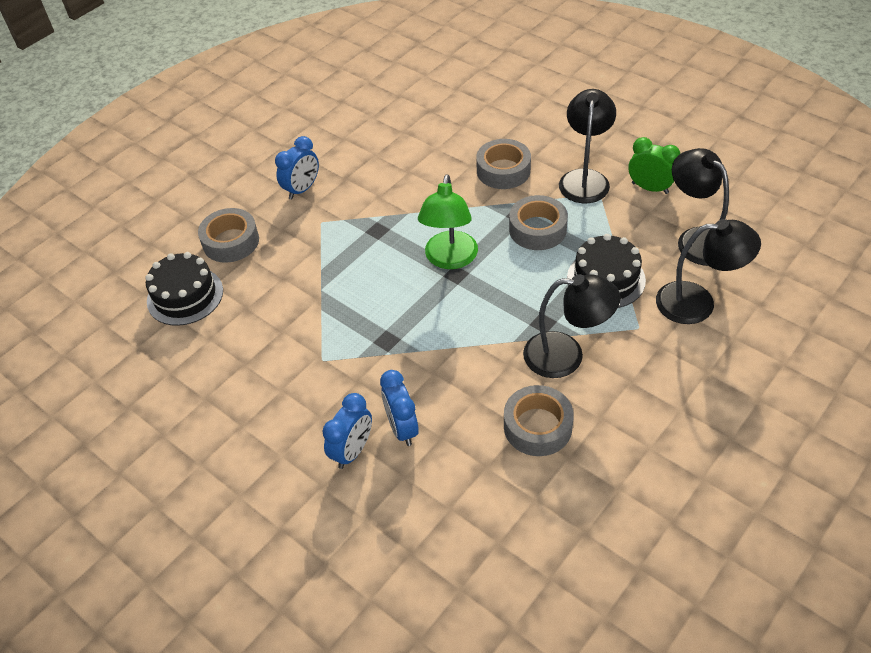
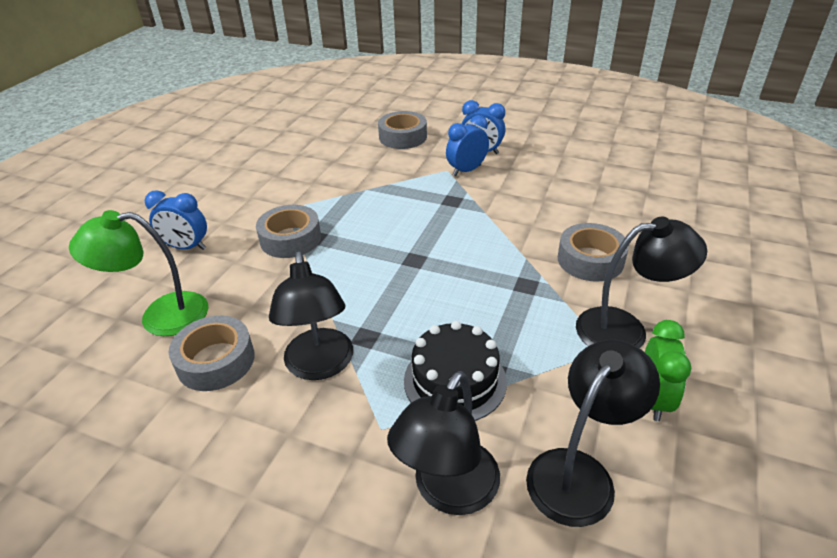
camera: 70 degrees right, 10 degrees down
black cake [145,252,223,326] -> none
blue clock [380,370,419,446] -> blue clock moved to [446,115,489,176]
green lamp [418,174,478,269] -> green lamp moved to [69,210,208,336]
grey tape [509,195,568,250] -> grey tape moved to [256,205,321,258]
black lamp [656,219,761,324] -> black lamp turned 45 degrees clockwise [387,371,500,515]

